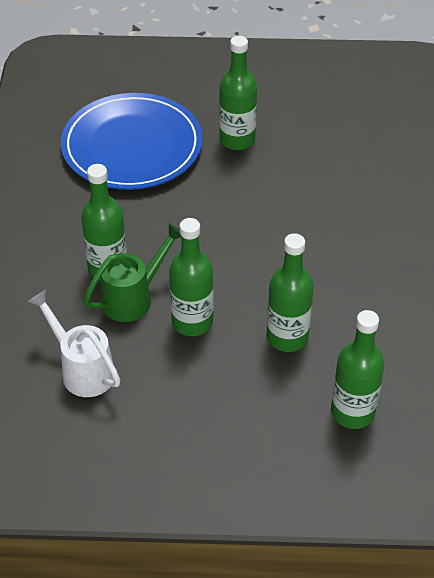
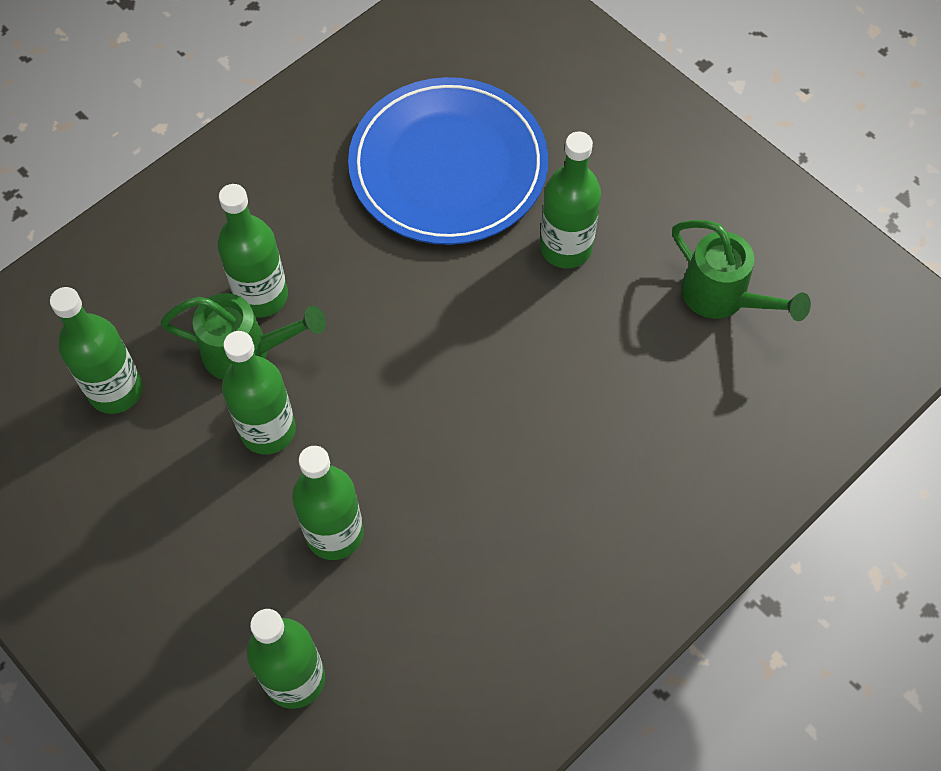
camera: 45 degrees right, 15 degrees up
white watering can [28,290,121,397] -> green bottle [50,287,143,414]
none -> green watering can [672,220,811,321]

